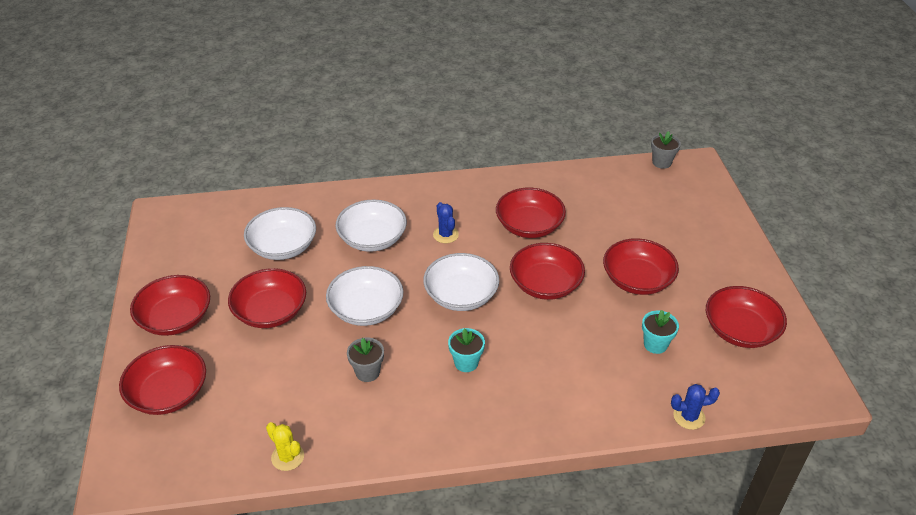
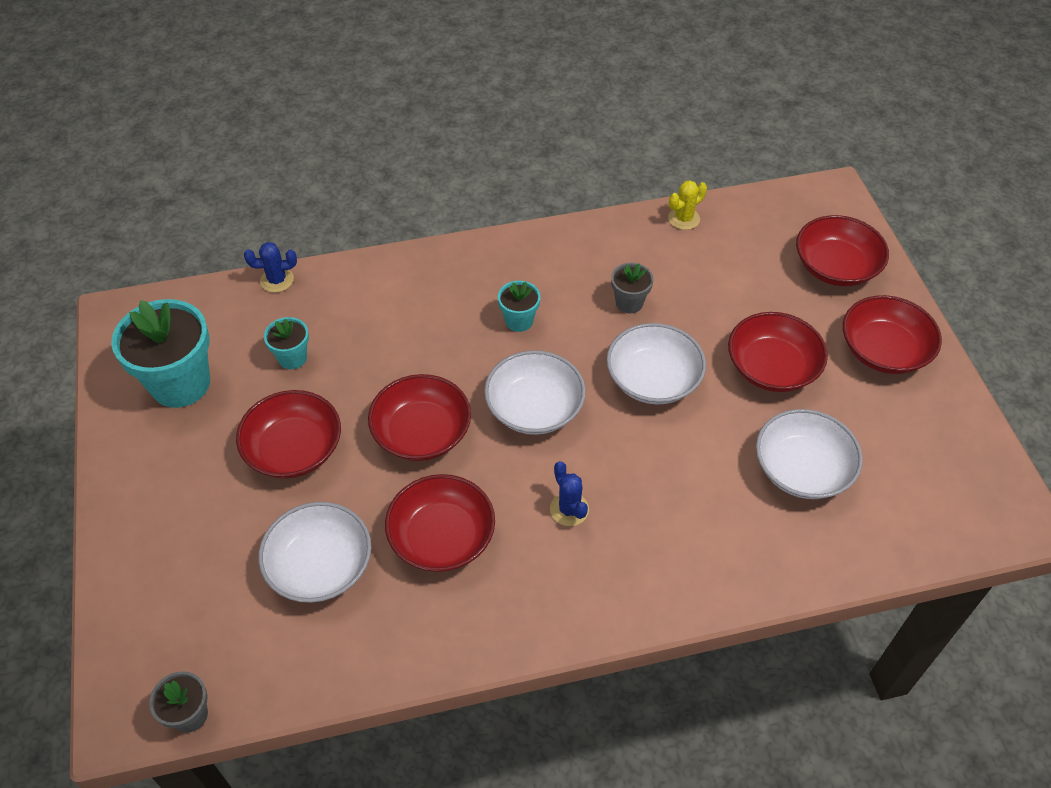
camera: 175 degrees right, 10 degrees up
yellow cactus [266,422,304,471] -> yellow cactus turned 75 degrees counterclockwise [668,180,707,230]
white bowl [335,200,407,252] -> white bowl moved to [259,502,371,603]
red bowl [706,286,787,348] -> turquoise flower pot [111,299,210,408]

